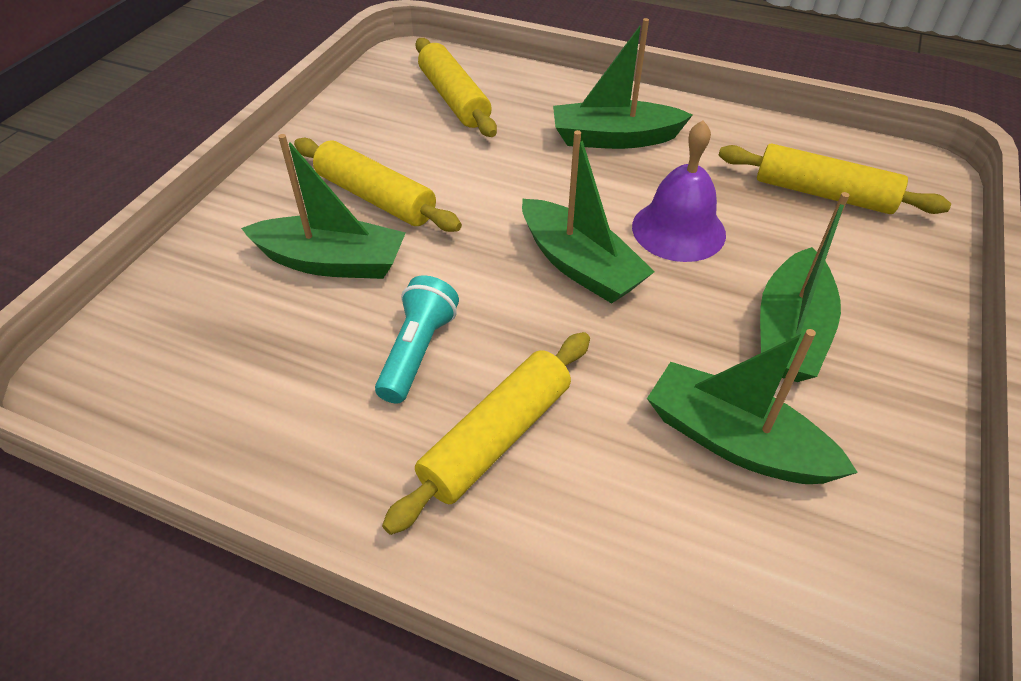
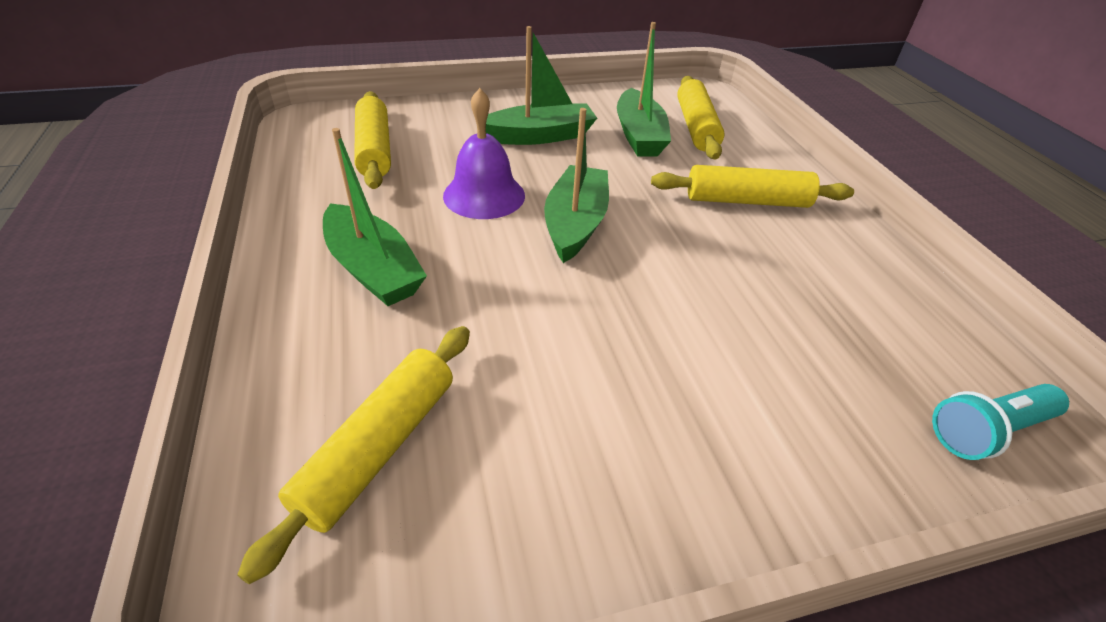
camera: 130 degrees left, 5 degrees down
green boat [241,134,406,279] -> none
yellow rolling pin [294,138,462,232] -> yellow rolling pin moved to [677,76,724,160]
turquoise flashlight [375,275,459,404] -> turquoise flashlight moved to [932,384,1069,460]

